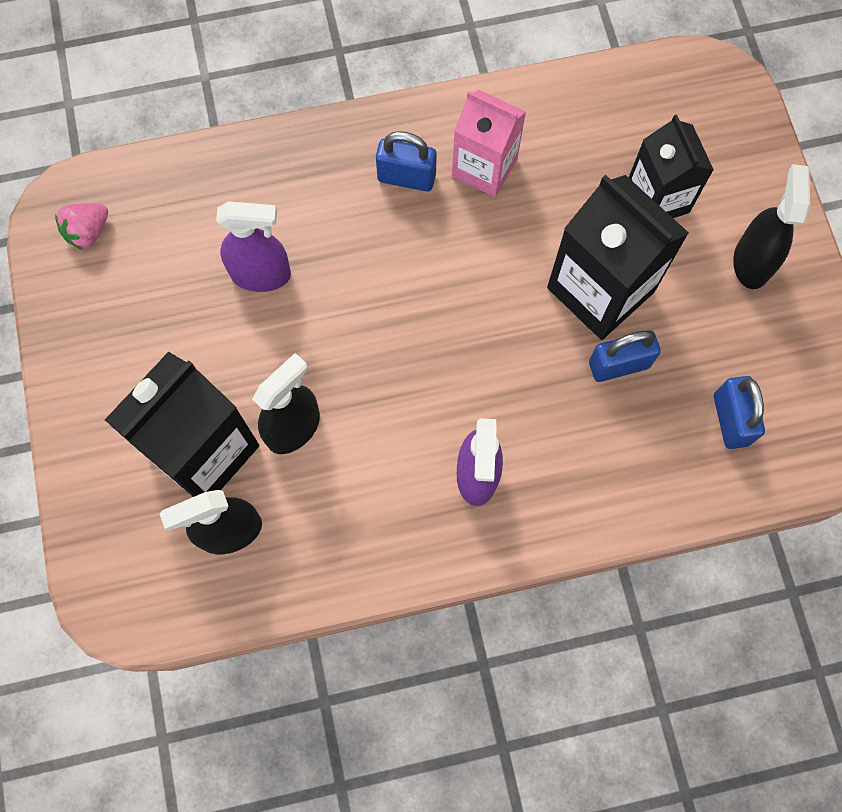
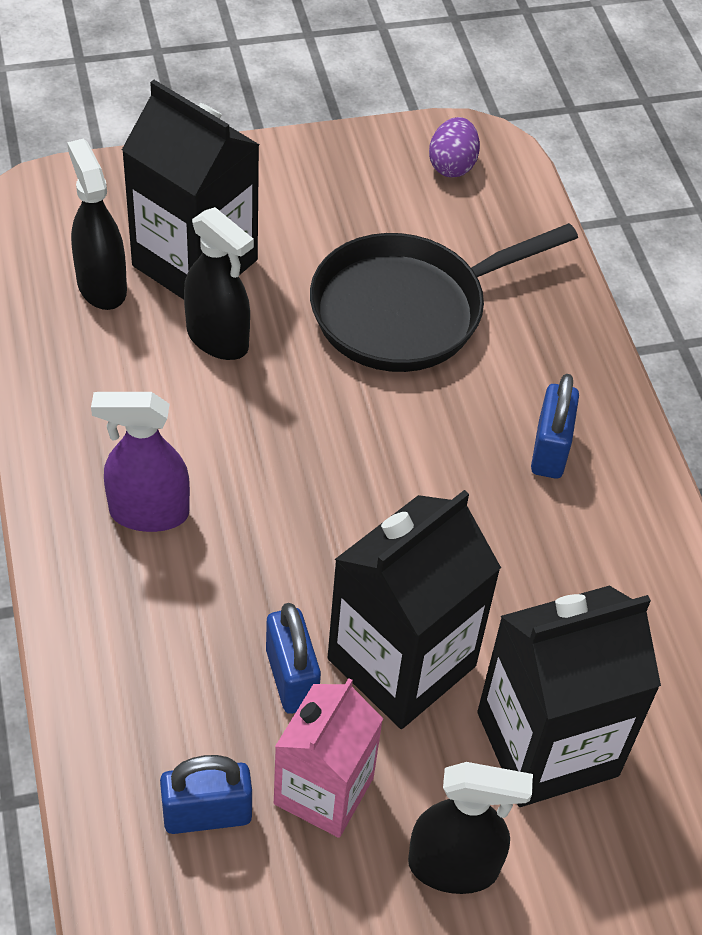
camera: 85 degrees right, 20 degrees down
pink strawberry [55,203,108,250] -> purple egg [429,117,480,177]
purple spray bottle [216,201,291,292] -> black pan [310,223,578,372]
pink carton [452,90,526,197] -> pink carton moved to [274,678,383,838]
black carton [629,114,714,218] -> black carton [477,585,661,807], size x1.51

